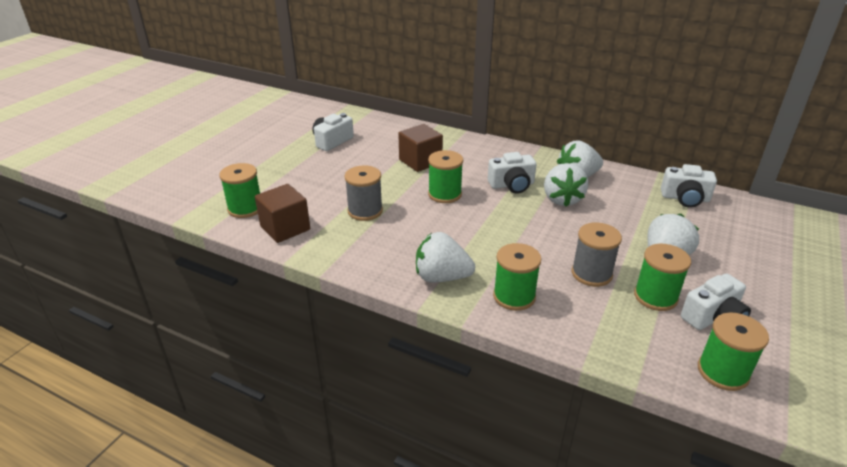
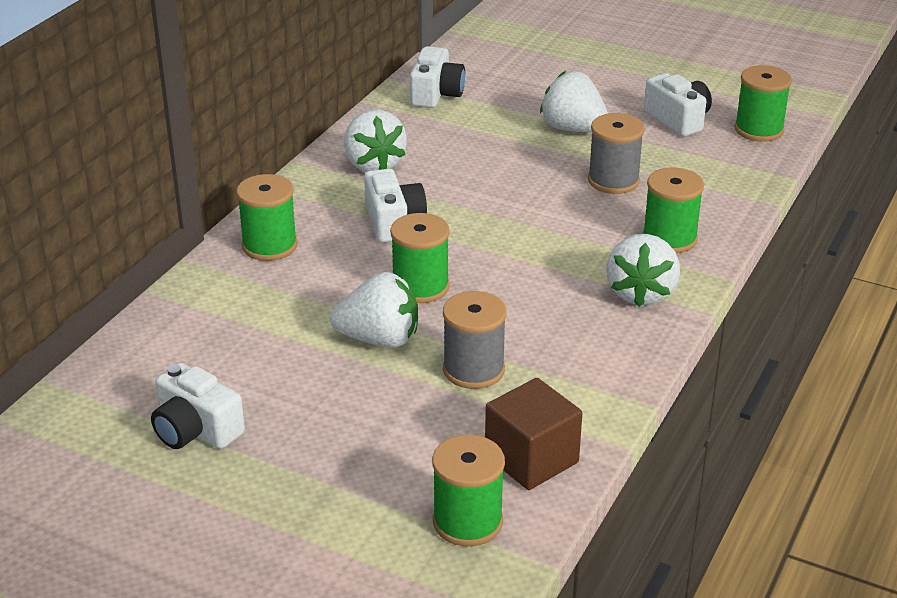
camera: 90 degrees left, 0 degrees up
brown cube [398,124,443,172] -> none
white strawberry [544,163,588,207] -> white strawberry moved to [330,272,418,348]
green spool [634,244,691,311] -> green spool moved to [236,174,298,261]

